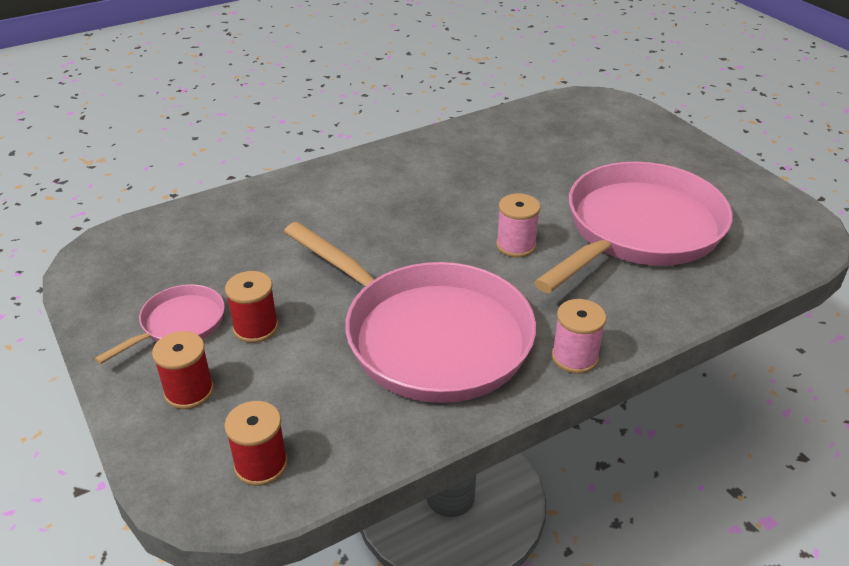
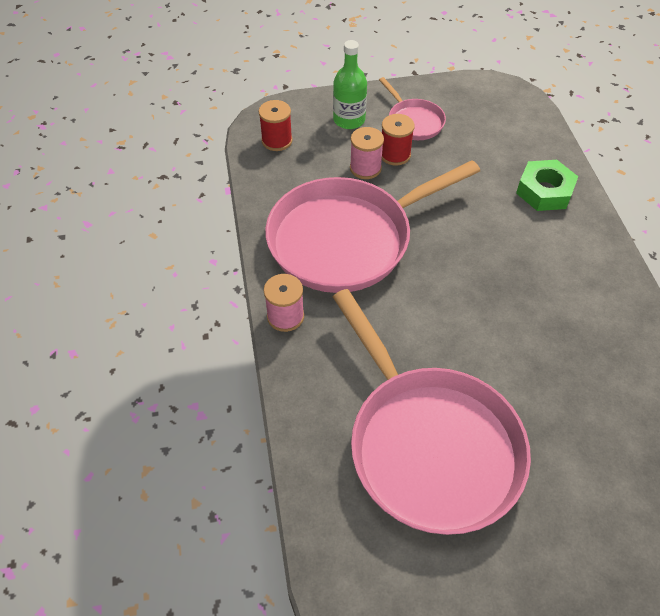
camera: 110 degrees right, 15 degrees up
red spool [152,331,214,409] -> green bottle [333,40,367,129]
pink spool [496,193,540,257] -> pink spool moved to [350,127,384,179]
none -> green nut [516,160,578,211]

